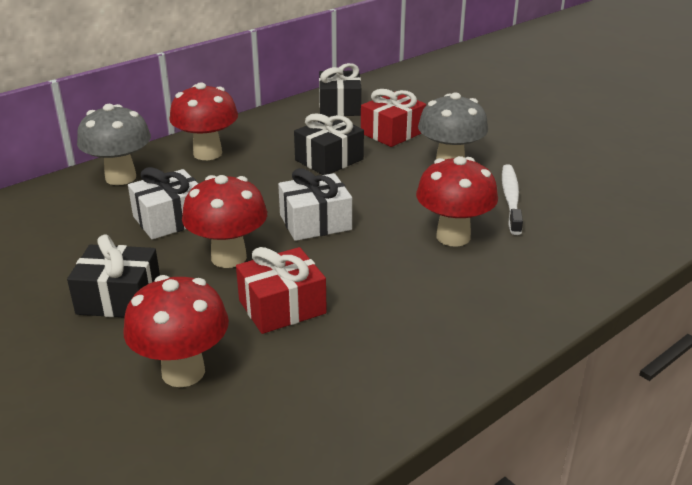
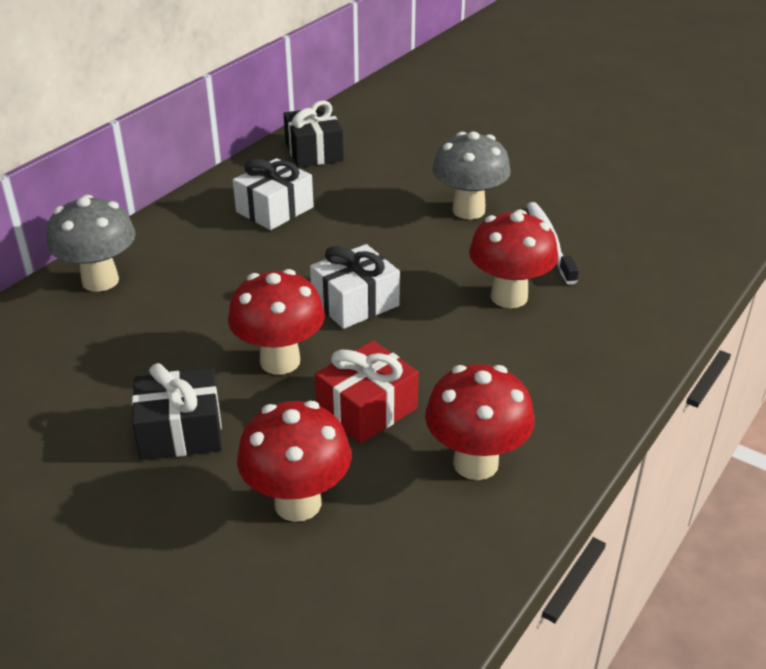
camera: 15 degrees left, 5 degrees up
white gift [128,167,198,240] -> white gift moved to [233,158,314,230]
red mushroom [169,82,238,160] -> red mushroom moved to [425,364,535,480]
black gift [294,113,364,175] -> none
red gift [361,89,426,147] -> none

